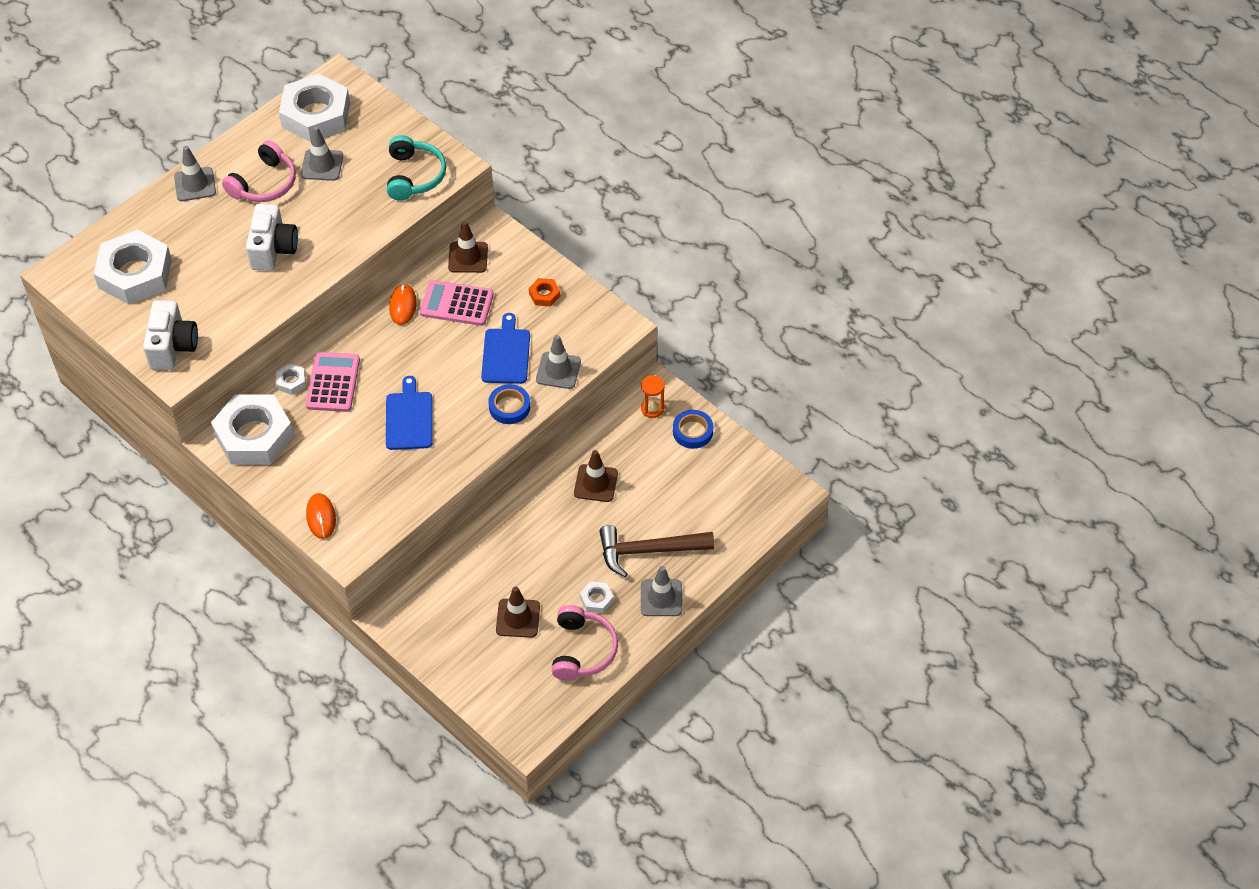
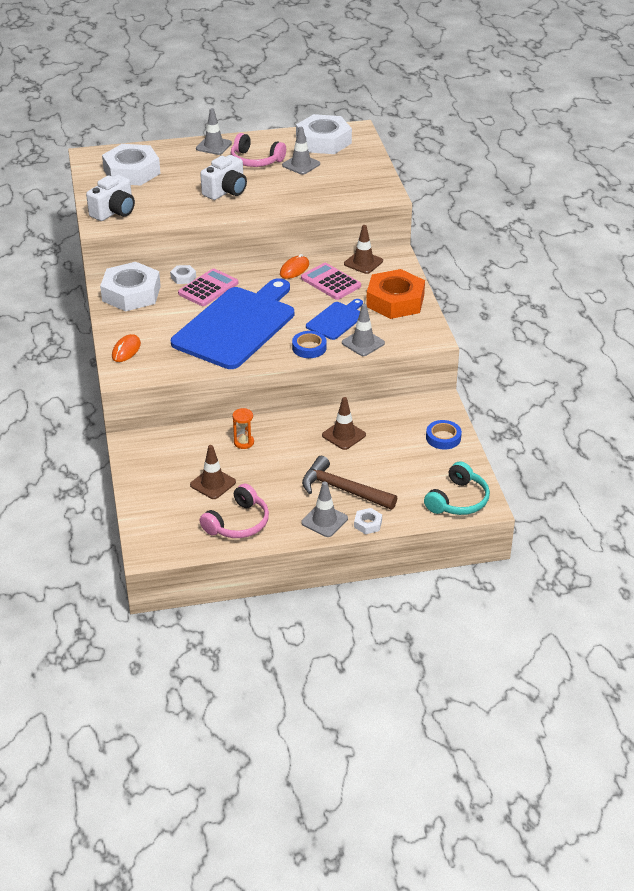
camera: 35 degrees right, 15 degrees down
pink headphones [222,140,296,202] -> pink headphones turned 45 degrees clockwise [231,133,286,167]
blue cutting board [386,376,433,450] -> blue cutting board [171,278,294,369], size x2.13
turquoise headphones [387,135,446,201] -> turquoise headphones moved to [424,461,490,515]
orange nut [529,278,560,307] -> orange nut [366,269,425,319], size x2.38
white nut [580,581,614,613] -> white nut moved to [354,508,382,534]
orange hourglass [641,375,665,418] -> orange hourglass moved to [232,408,254,449]

